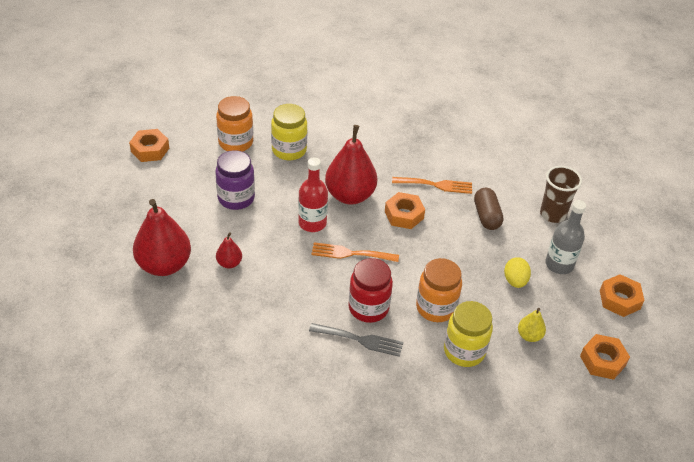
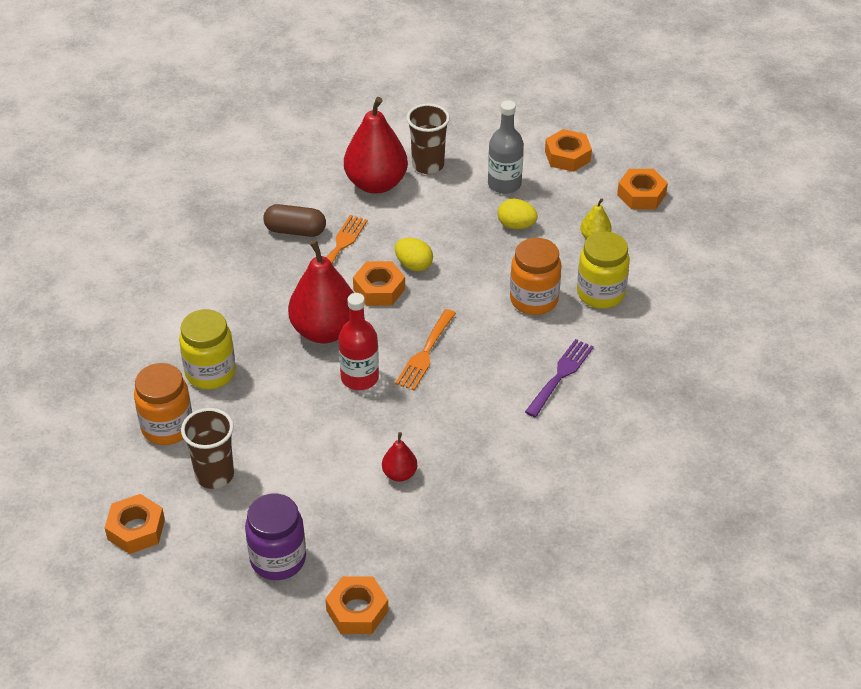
camera: 70 degrees left, 0 degrees up
red pear [133,199,191,276] -> red pear moved to [344,97,408,194]
purple jar [215,150,255,210] -> purple jar moved to [245,494,306,580]
grey fork [309,323,403,357] -> purple fork [525,339,594,417]
red jar [348,258,393,323] -> none
brown capsule [474,188,503,230] -> brown capsule moved to [263,204,326,237]
none -> brown cup [181,408,234,489]
none -> orange nut [325,576,389,634]
none -> yellow egg [395,238,433,271]

